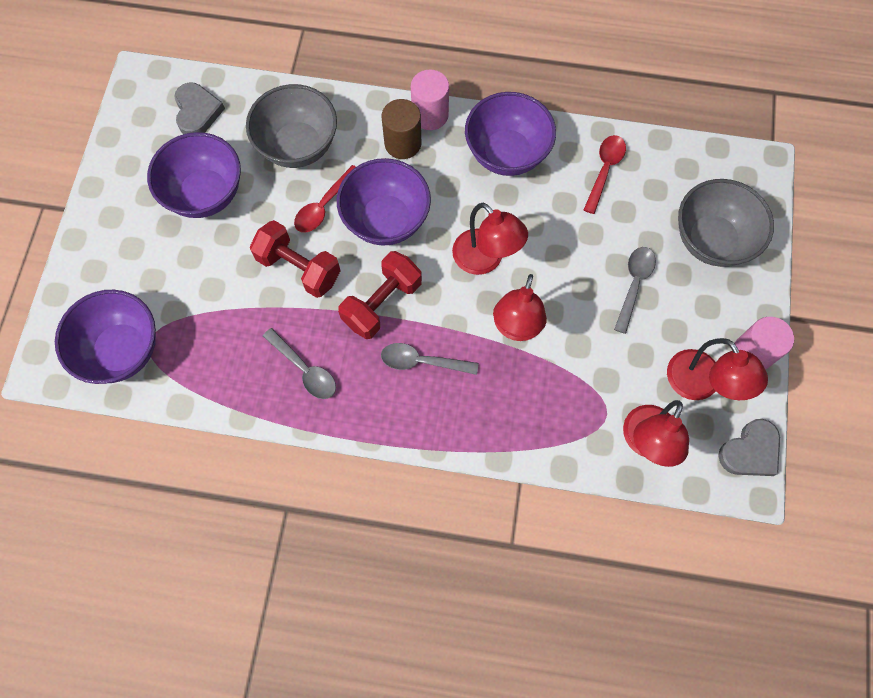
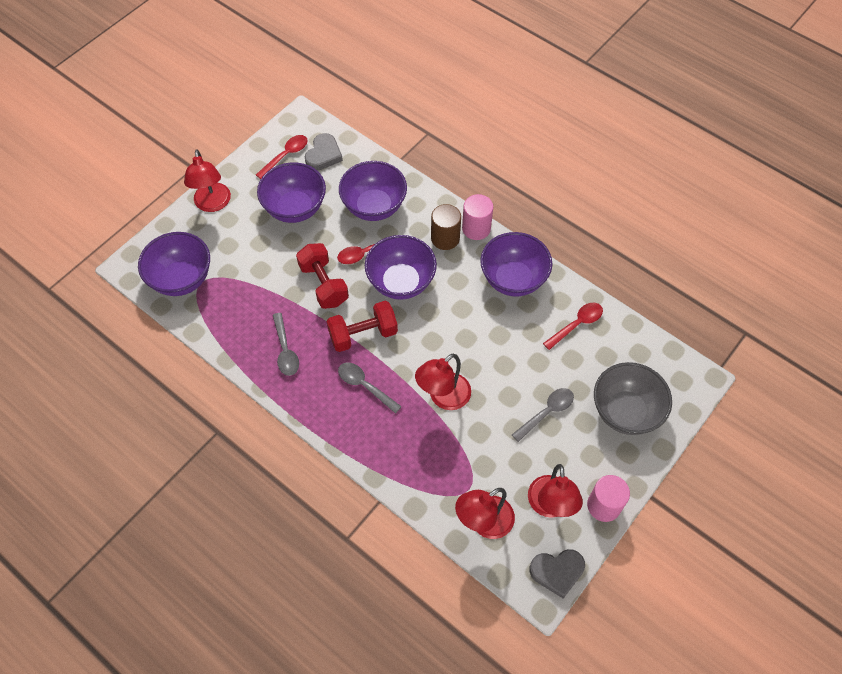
camera: 30 degrees right, 10 degrees down
grey bowl [246,84,337,168] -> purple bowl [339,161,407,221]
red lamp [452,203,528,275] -> red lamp moved to [184,149,231,212]
none -> red spoon [256,135,308,179]

